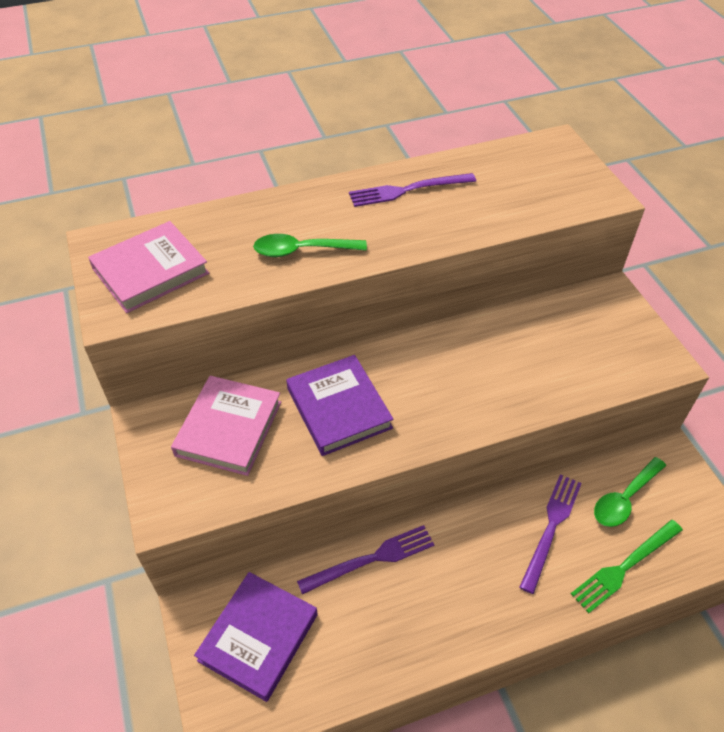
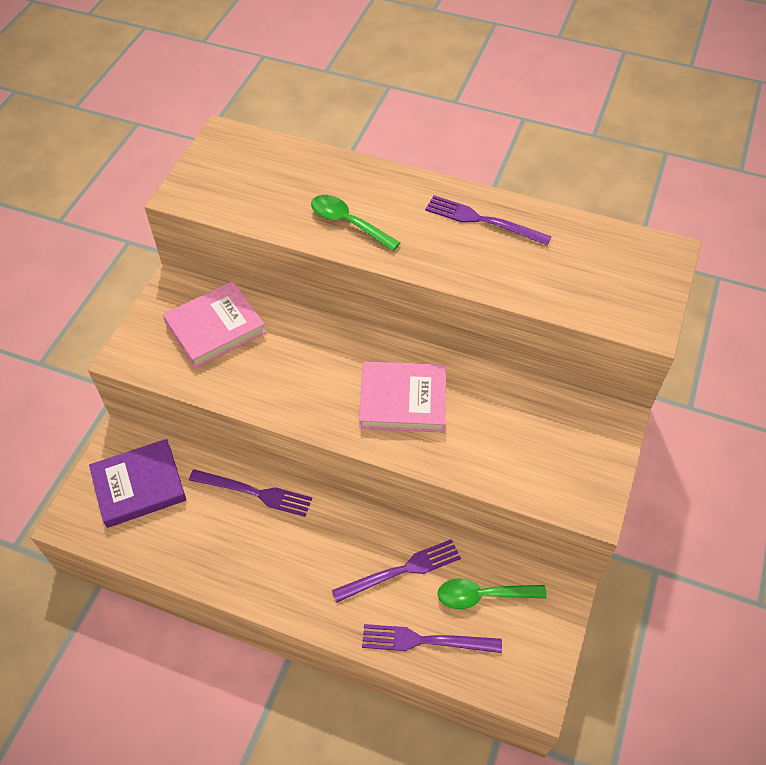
camera: 40 degrees right, 5 degrees up
pink book [88,221,209,313] -> pink book moved to [359,361,446,432]
purple book [286,355,393,456] -> none
green fork [571,520,683,613] -> purple fork [362,624,502,653]

